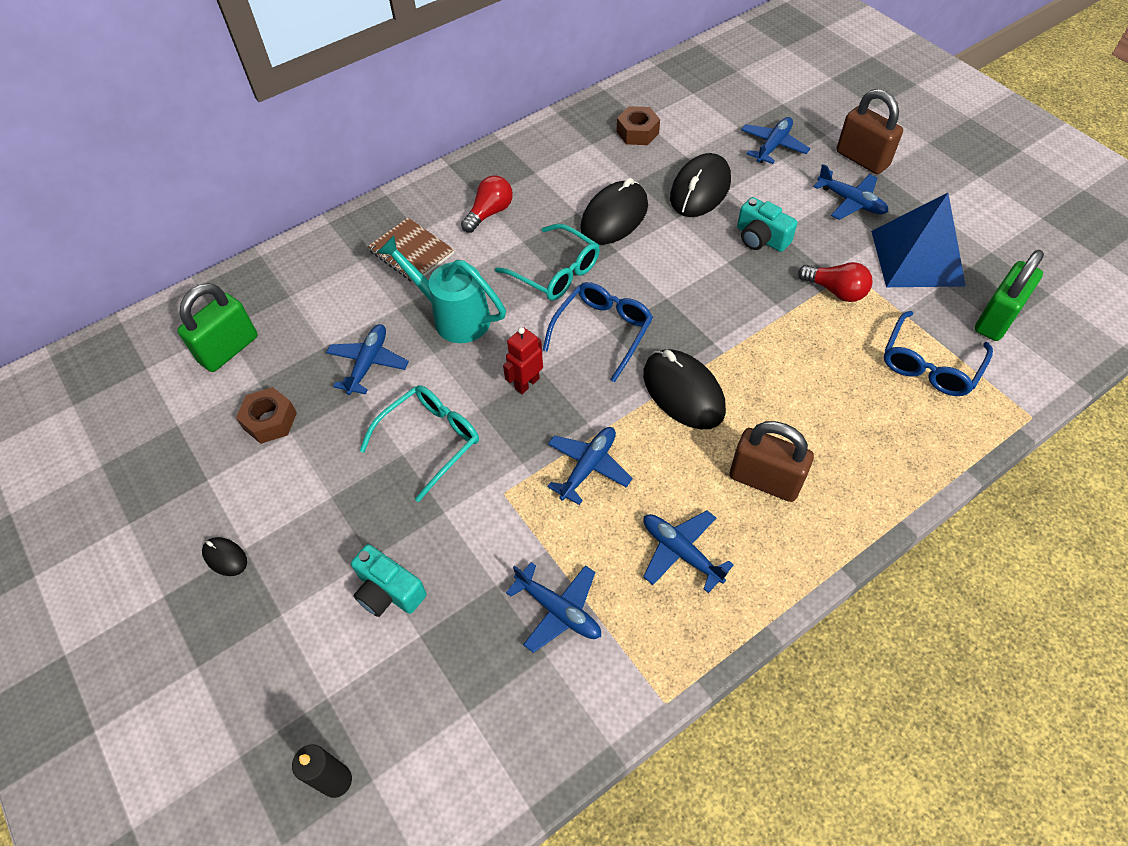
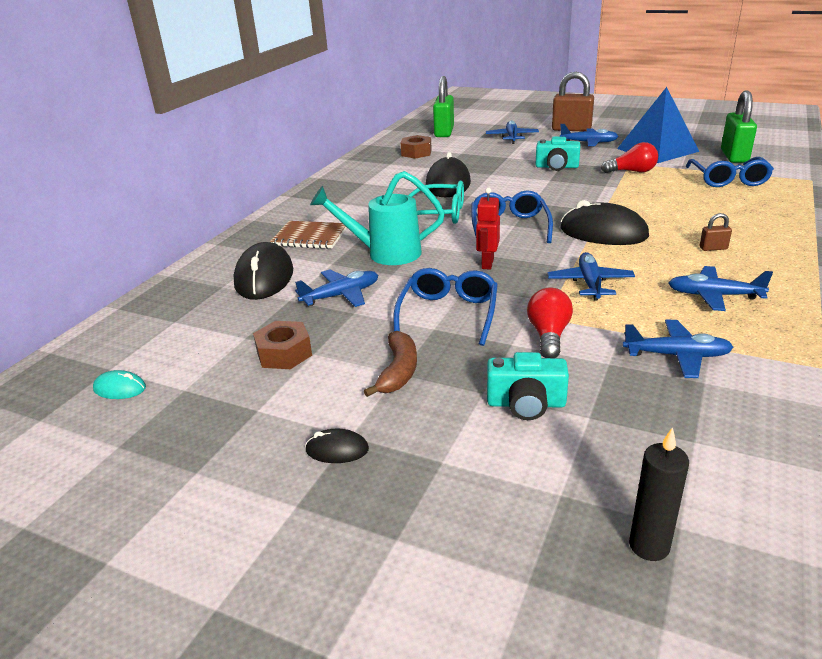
camera: 30 degrees left, 25 degrees down
green padlock [177,283,258,372] -> green padlock moved to [433,76,454,137]
blue plane [326,324,409,395] -> blue plane turned 75 degrees clockwise [295,269,378,307]
turquoise glasses [360,385,479,502] -> blue glasses [393,268,498,346]
red light bulb [461,175,513,233] -> red light bulb moved to [527,287,573,358]
black mouse [670,153,731,217] -> black mouse moved to [233,242,293,300]
brown padlock [729,421,814,502] -> brown padlock [699,213,732,251], size x0.45
none -> turquoise mouse [93,370,146,399]
none -> brown banana [364,331,417,397]

